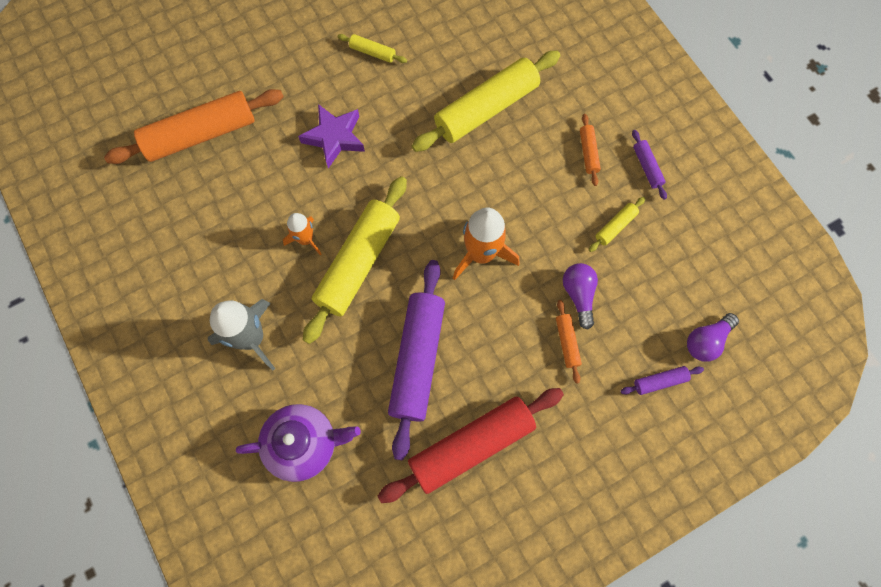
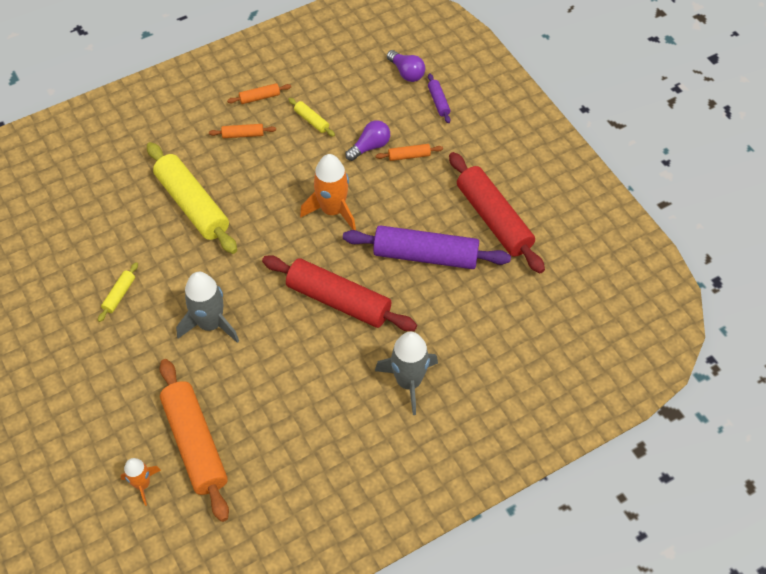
camera: 90 degrees left, 15 degrees down
purple teapot [236,404,361,482] -> none
orange rocket [283,213,322,255] -> orange rocket moved to [121,458,161,506]
purple star [298,104,365,168] -> grey rocket [176,272,239,343]
yellow rolling pin [303,176,407,344] -> red rolling pin [262,255,417,331]
purple light bulb [563,263,598,330] -> purple light bulb turned 150 degrees clockwise [345,120,390,161]
purple rolling pin [632,130,667,200] -> orange rolling pin [227,83,291,104]

